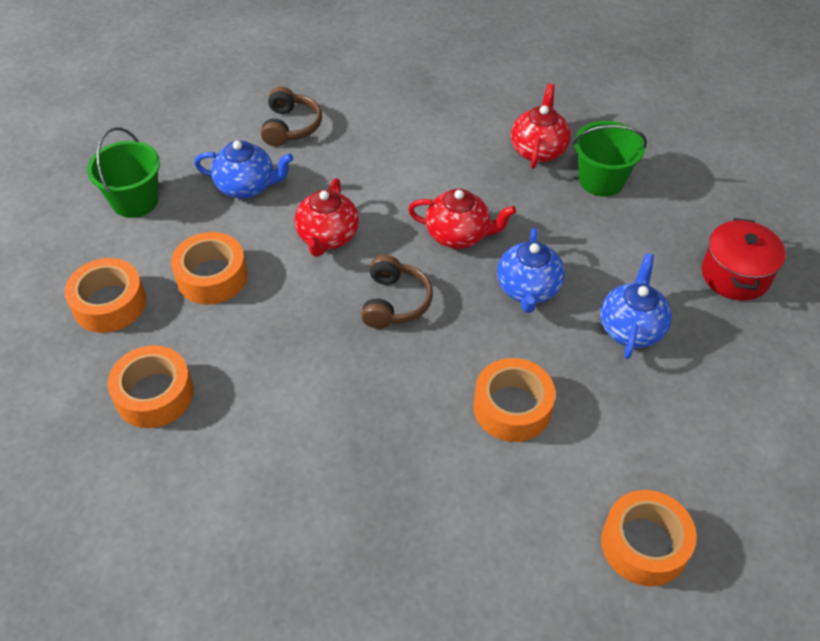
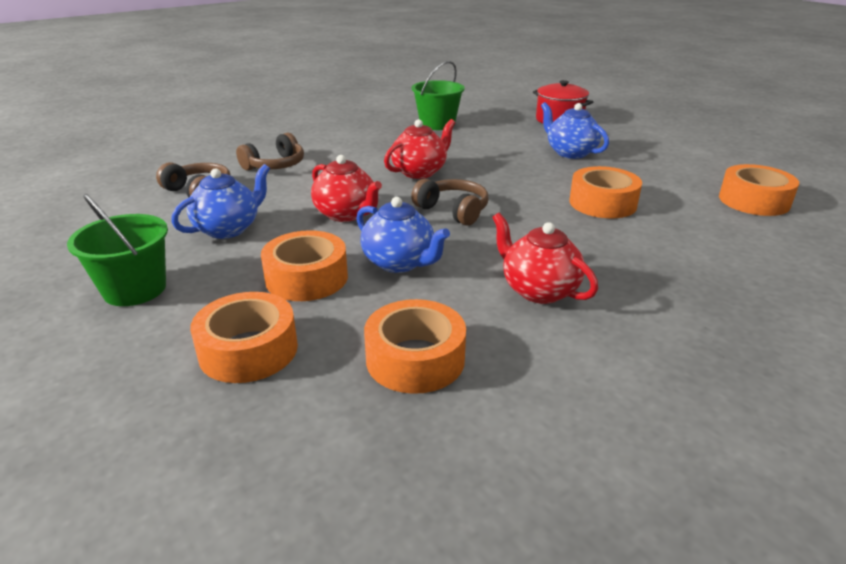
camera: 55 degrees left, 20 degrees down
blue teapot [497,228,565,313] -> blue teapot moved to [356,197,450,273]
red teapot [511,84,571,169] -> red teapot moved to [492,213,598,304]
none -> brown headphones [236,133,304,171]

